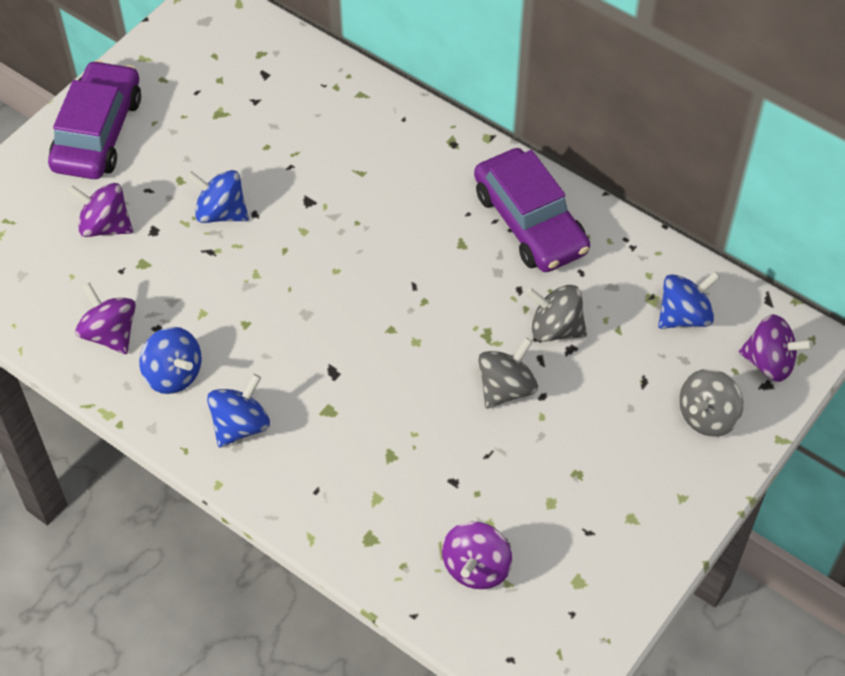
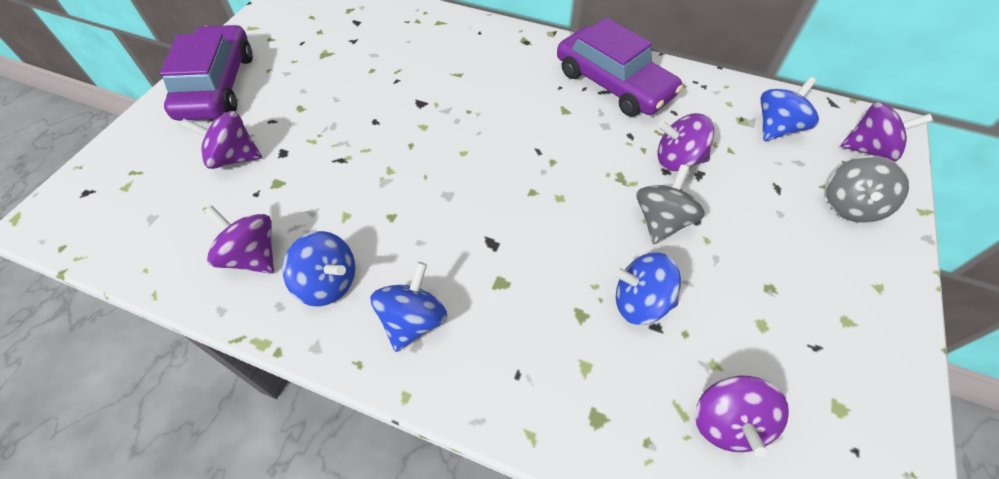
camera: 15 degrees left, 0 degrees up
blue spinning top [186,170,249,223] -> blue spinning top moved to [612,253,681,325]
grey spinning top [526,285,587,342] -> purple spinning top [657,113,714,171]

